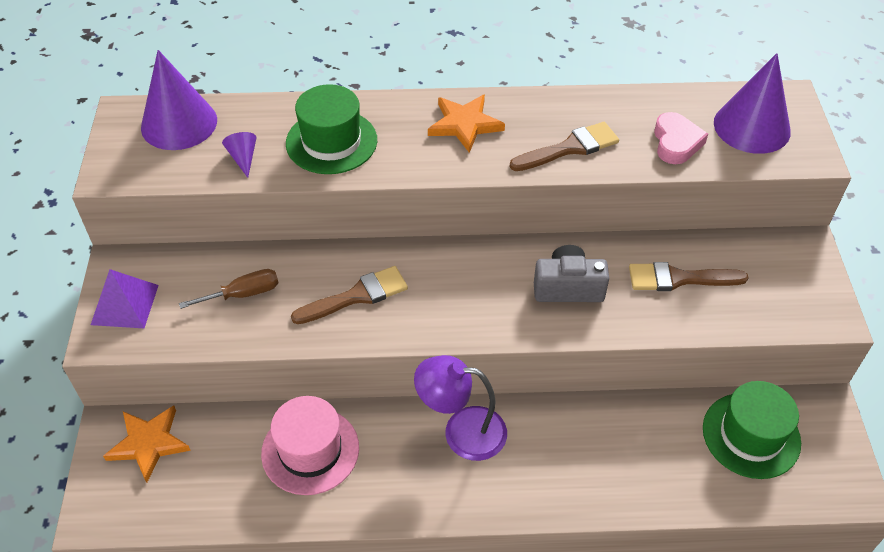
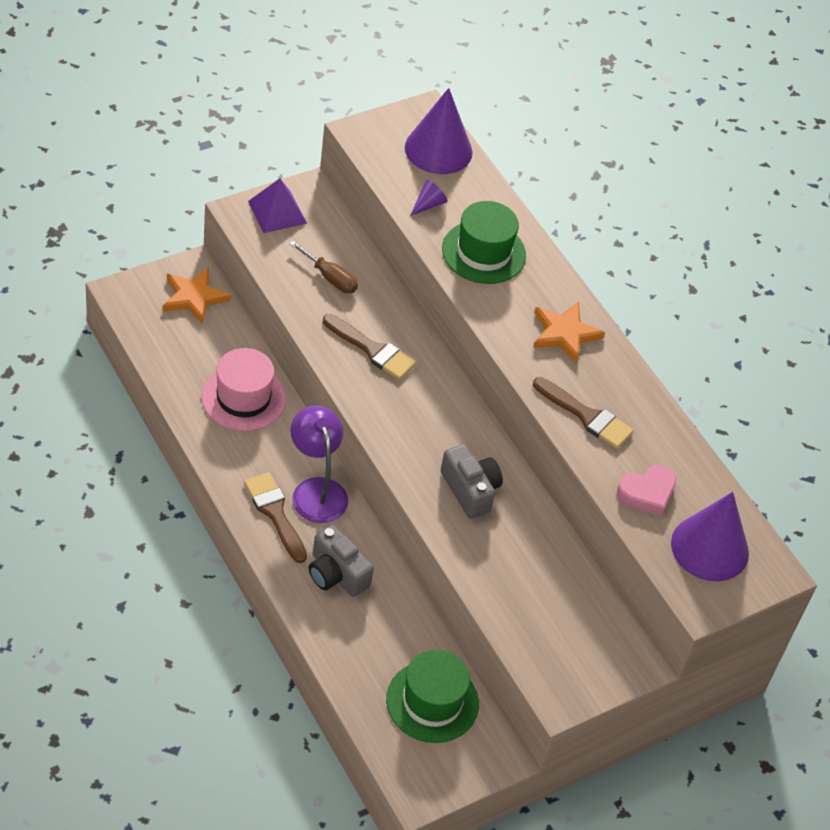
camera: 55 degrees right, 0 degrees up
brown brush [629,262,749,291] -> brown brush moved to [244,472,307,563]
none -> grey camera [309,525,374,597]

